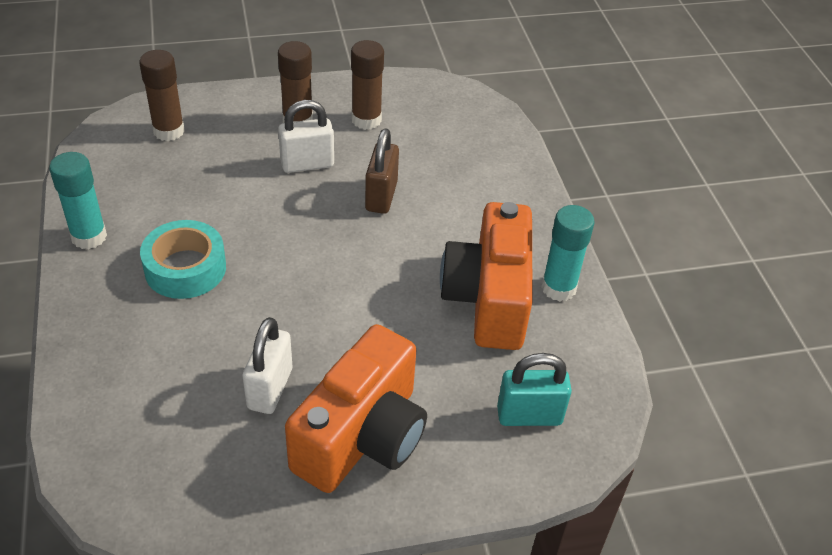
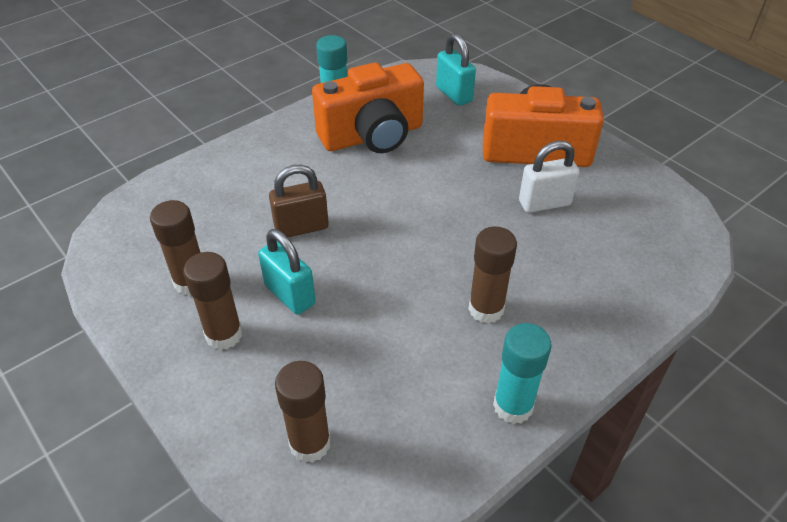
camera: 115 degrees left, 0 degrees up
turquoise tape [140,220,226,299] -> brown glue stick [468,226,517,323]
white padlock [278,100,334,173] -> turquoise padlock [258,229,316,315]

